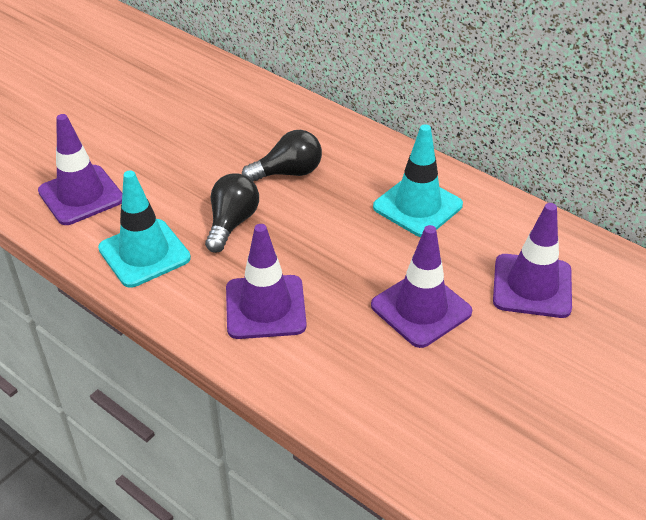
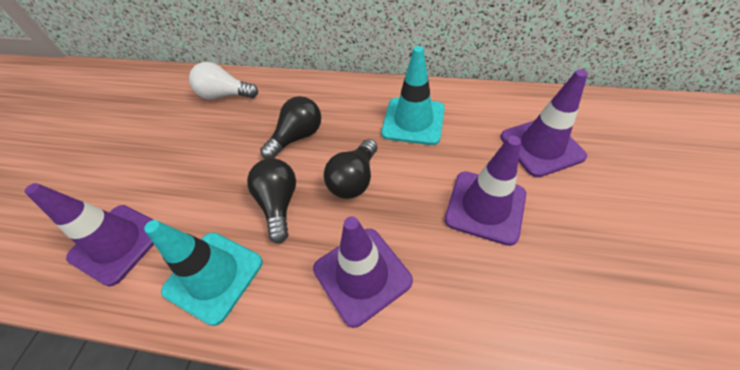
camera: 25 degrees left, 10 degrees up
none -> white light bulb [189,62,258,100]
none -> black light bulb [324,139,377,199]

